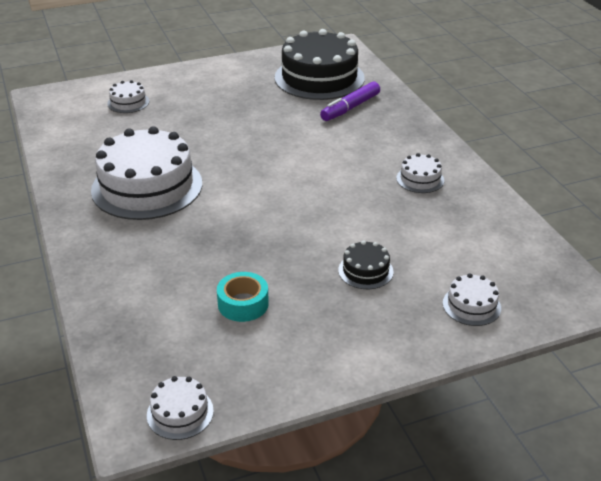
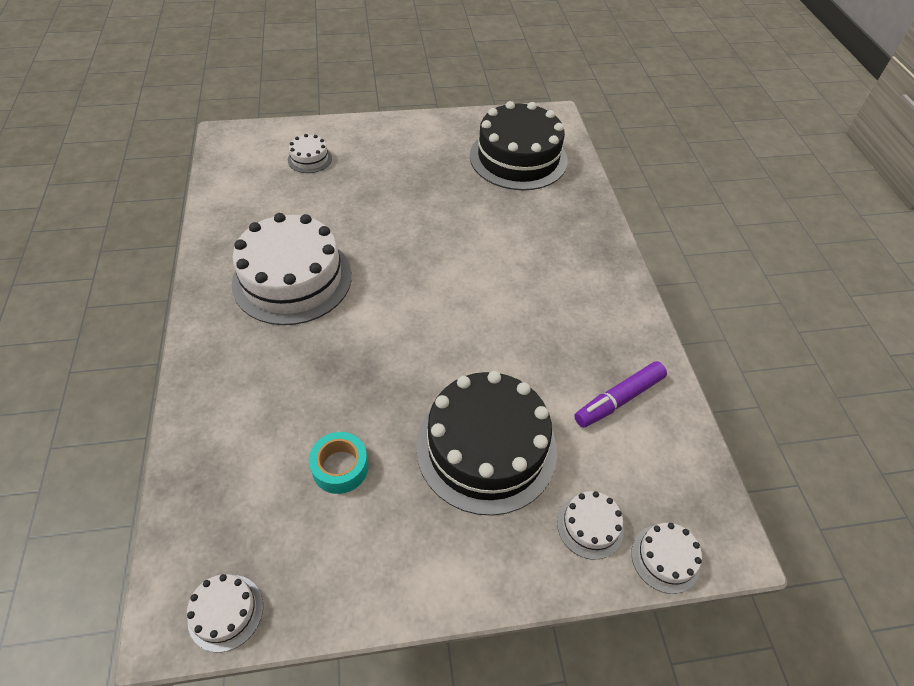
camera: 10 degrees right, 15 degrees up
purple marker [320,82,380,121] -> purple marker moved to [574,361,667,428]
black cake [338,240,394,289] -> black cake [416,371,557,516], size x2.28
white cake [396,153,444,193] -> white cake moved to [631,523,702,594]

